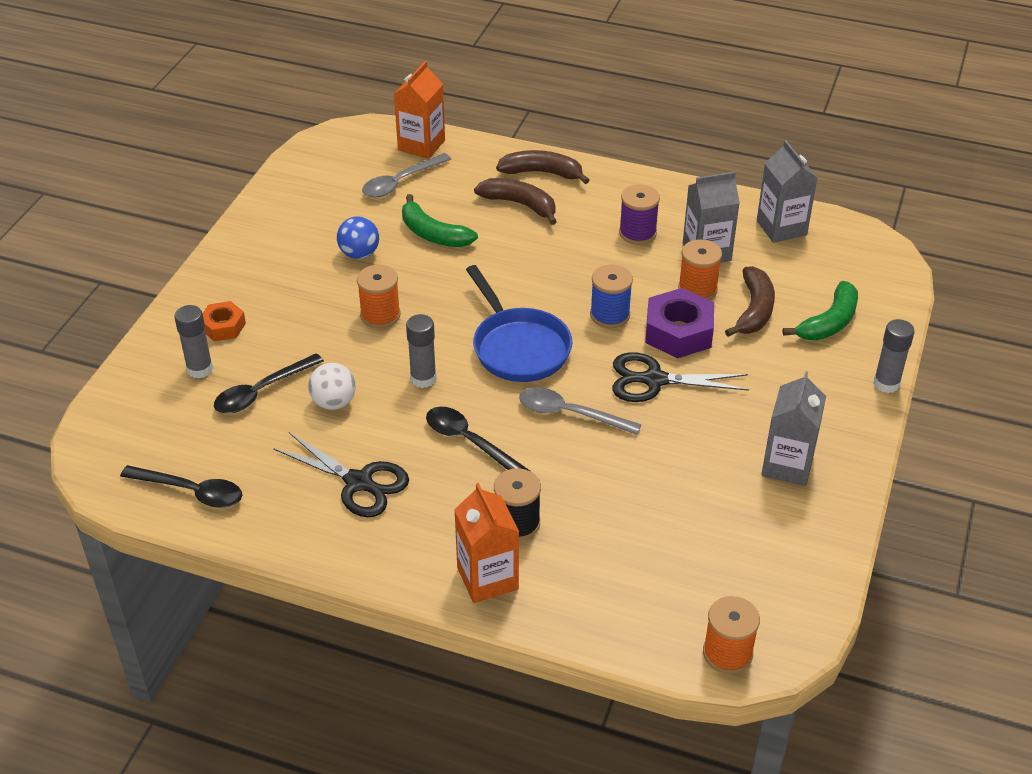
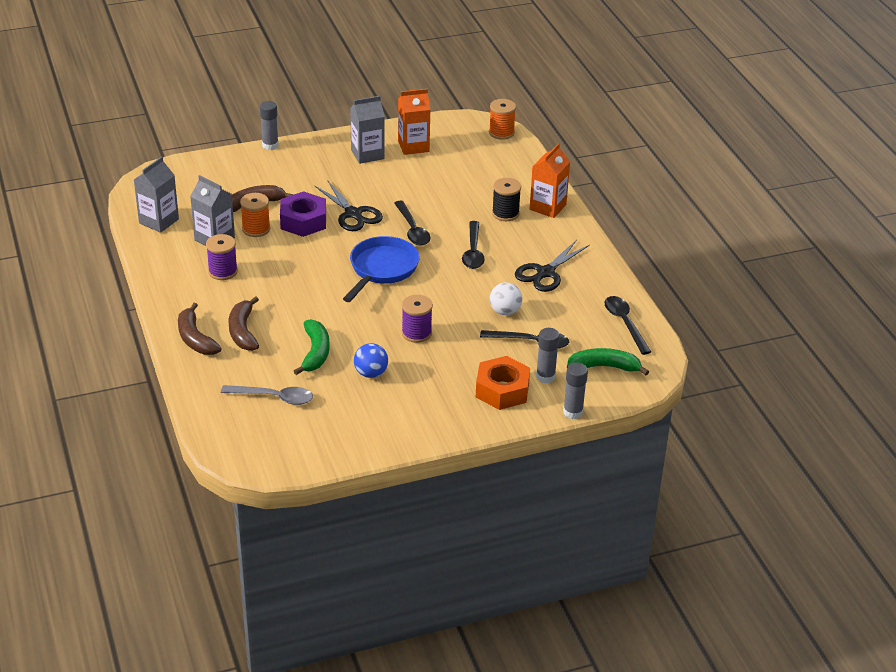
camera: 130 degrees left, 5 degrees down
orange nut [203,301,246,341] -> orange nut [476,356,530,410], size x1.69
black scissors [273,432,409,517] -> black scissors turned 135 degrees counterclockwise [515,240,590,292]
orange spool [357,265,401,328] -> purple spool [402,295,433,343]
orange carton [394,61,445,159] -> orange carton moved to [398,89,431,155]
grey glue stick [406,314,437,388] -> grey glue stick moved to [563,363,588,419]
grey spoon [519,387,642,435] -> black spoon [394,201,430,246]
blue spool [590,265,633,328] -> none
green banana [782,281,858,341] -> green banana moved to [567,348,649,375]

